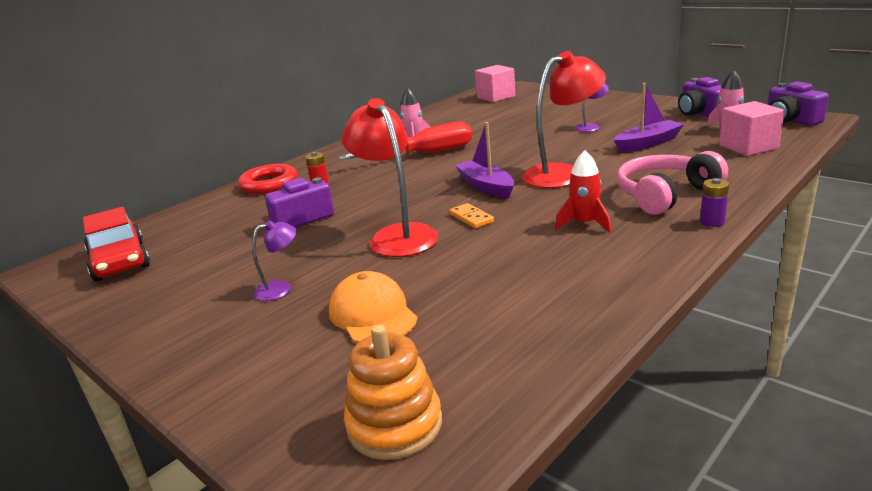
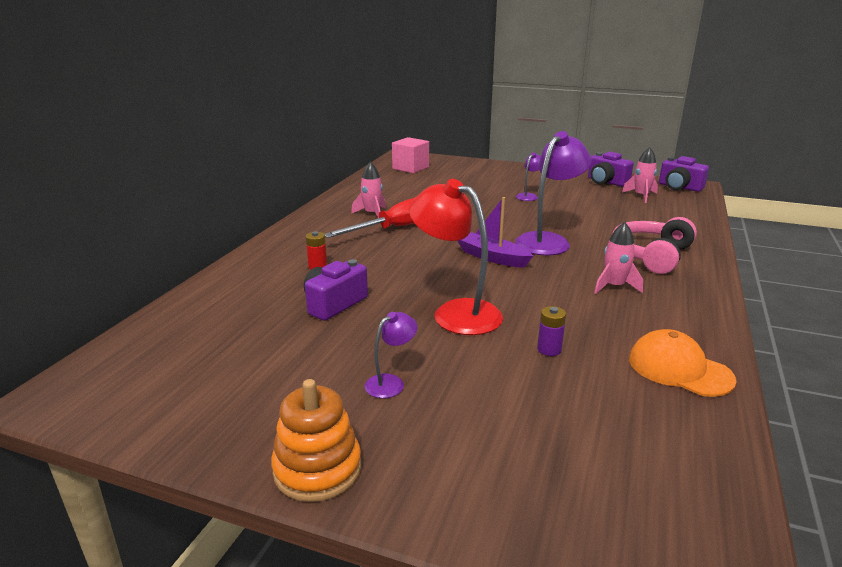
camera: 25 degrees left, 0 degrees up
red car [83,207,150,282] -> none
red ring [238,164,297,194] -> none
orange cap [329,271,417,343] -> orange cap moved to [629,329,737,397]
orange stacking toy [344,325,442,460] -> orange stacking toy moved to [271,379,361,502]
orange domino [450,203,494,228] -> none
red lamp [522,51,606,188] -> purple lamp [515,131,592,255]
red rocket [555,151,611,233] -> pink rocket [594,222,643,294]
purple boat [614,83,684,152] -> none
purple battery [700,178,729,227] -> purple battery moved to [537,306,566,356]
pink cube [719,101,785,156] -> none

